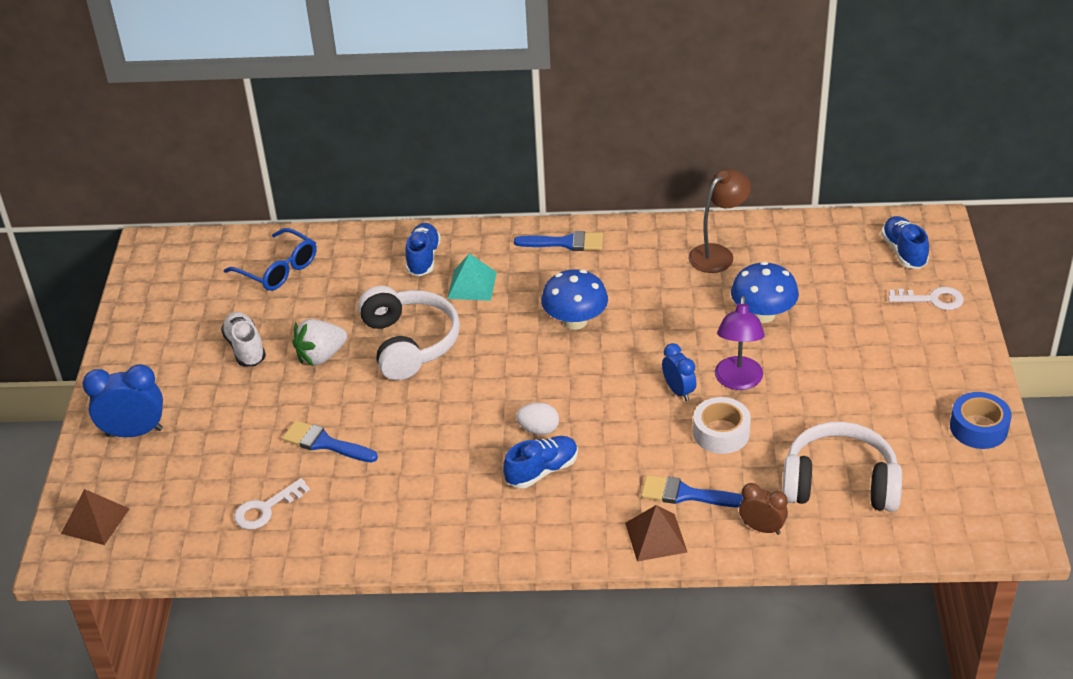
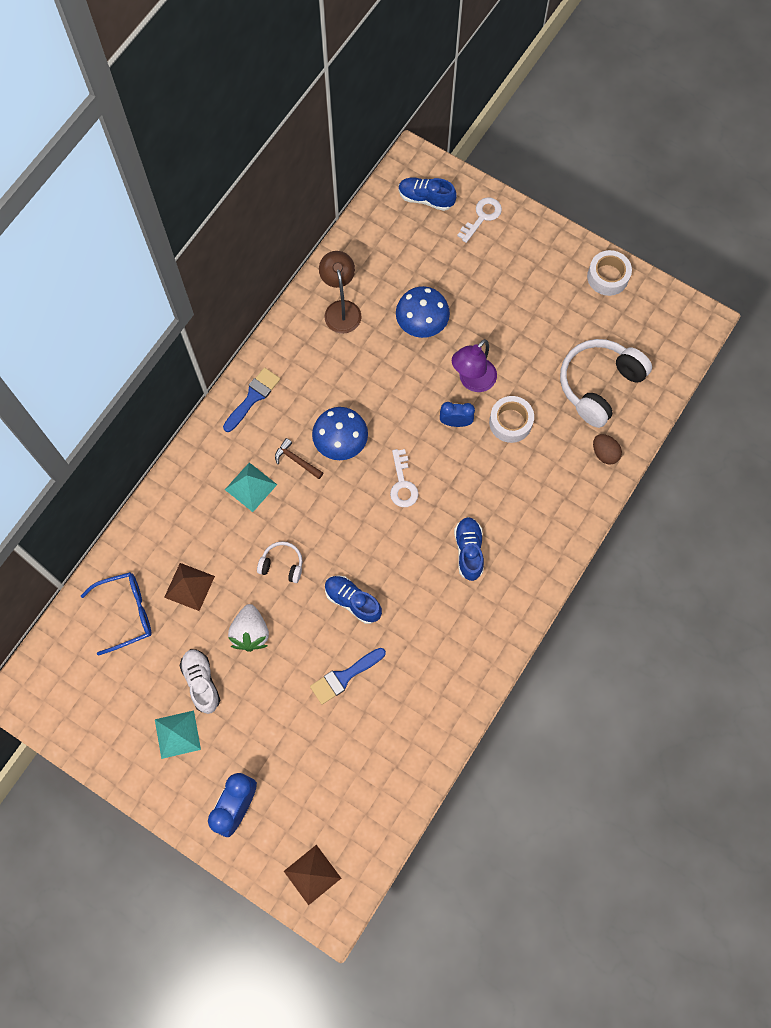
camera: 60 degrees left, 30 degrees up
white shoe [221,312,266,366] -> white shoe turned 60 degrees clockwise [180,649,220,714]
white key [234,478,310,530] -> white key moved to [390,449,419,507]
white headphones [358,286,460,380] -> white headphones [257,541,302,583], size x0.49
blue shoe [405,223,441,276] -> blue shoe moved to [325,575,382,624]
white egg [516,403,559,435] -> none
brown pyramid [625,505,687,562] -> brown pyramid moved to [164,563,215,611]
blue brush [641,475,743,508] -> none
purple lamp [715,296,765,390] -> purple lamp turned 90 degrees clockwise [452,339,497,392]
brown clock [739,483,788,535] -> brown egg [593,434,622,465]
blue tape [950,392,1012,449] -> white tape [587,250,632,296]
none -> turquoise pyramid [155,710,201,759]
none -> brown hammer [275,438,323,479]

